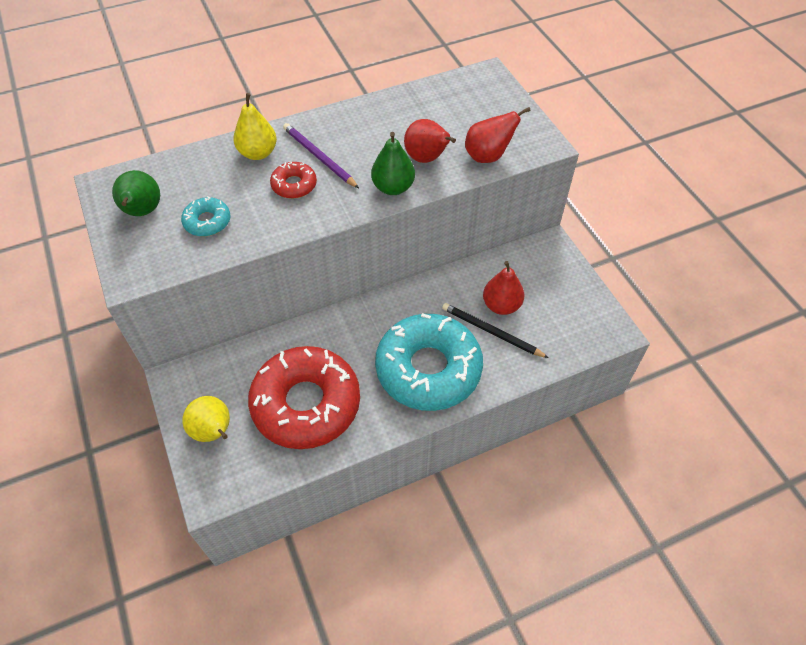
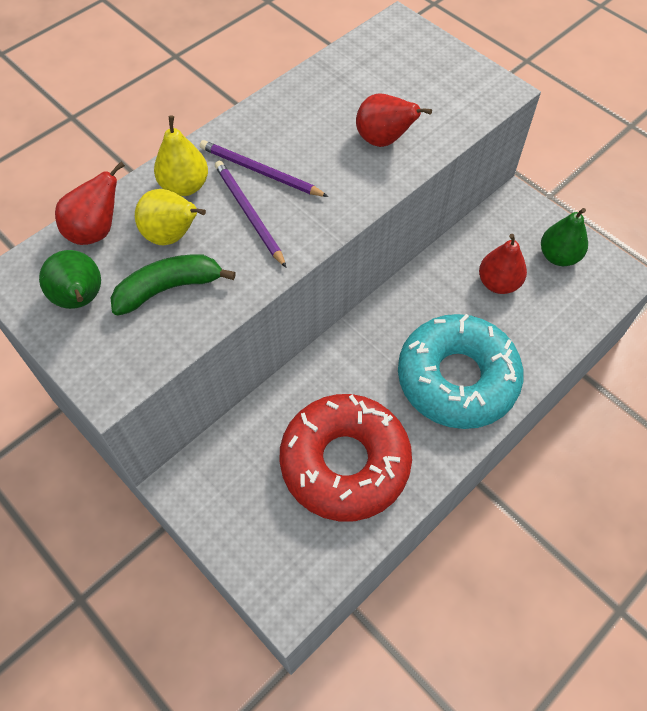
camera: 20 degrees left, 5 degrees up
turquoise donut [181,196,230,237] -> green banana [111,254,236,316]
yellow pear [182,396,230,442] -> yellow pear moved to [135,189,206,245]
red donut [270,162,317,198] -> purple pencil [215,161,286,268]
green pear [371,132,415,195] -> green pear moved to [541,208,588,266]
black pencil [442,303,549,358] -> none
red pear [465,107,531,163] -> red pear moved to [55,161,125,245]

